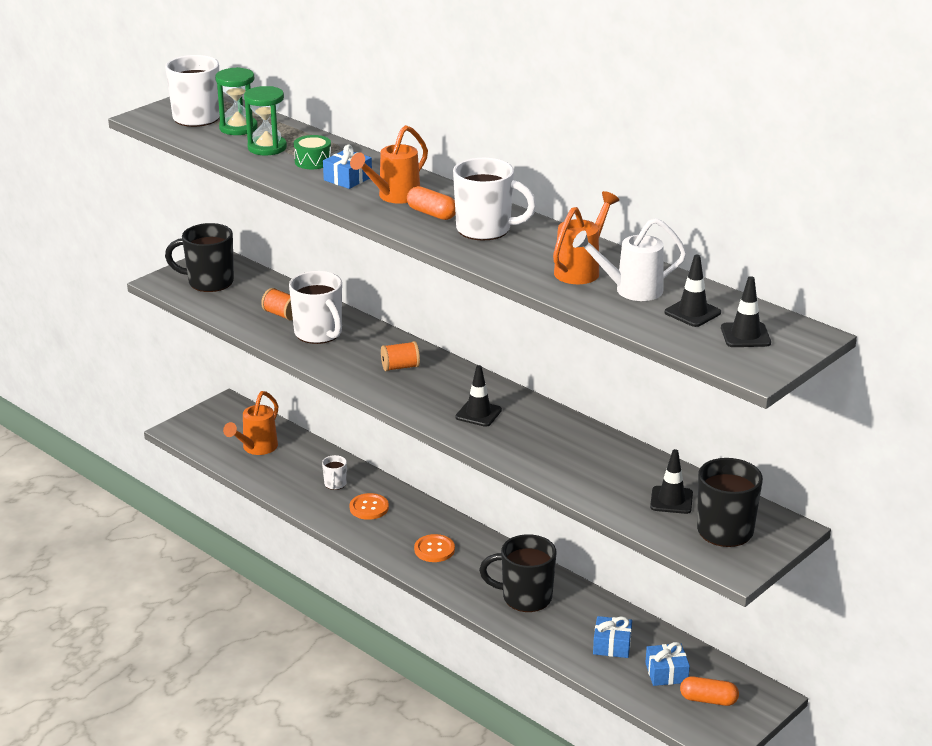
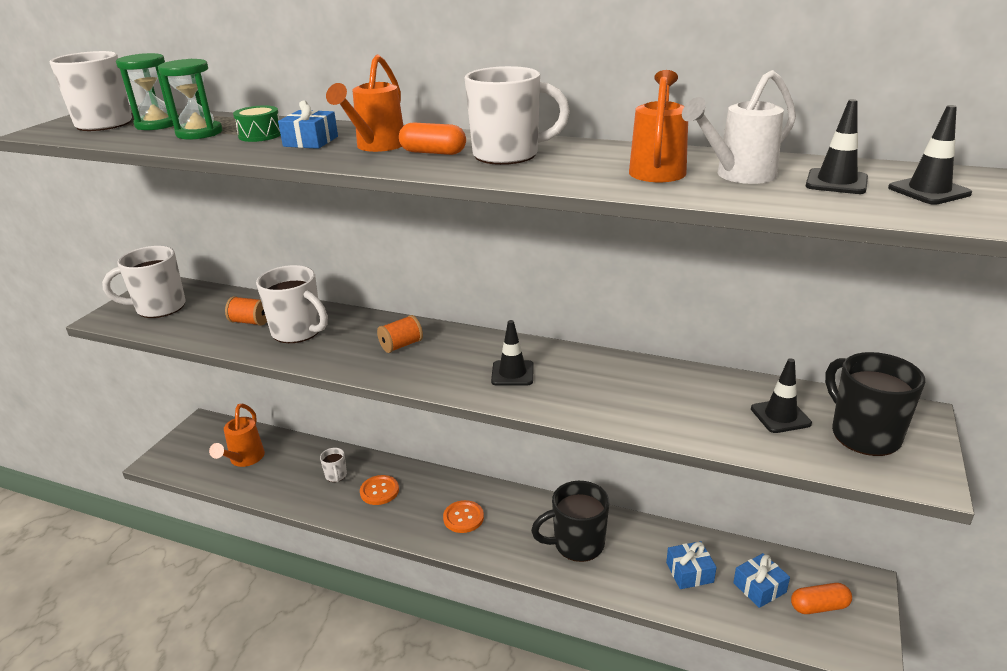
camera: 20 degrees left, 0 degrees up
black mug [165,223,234,292] -> white mug [102,246,186,318]

